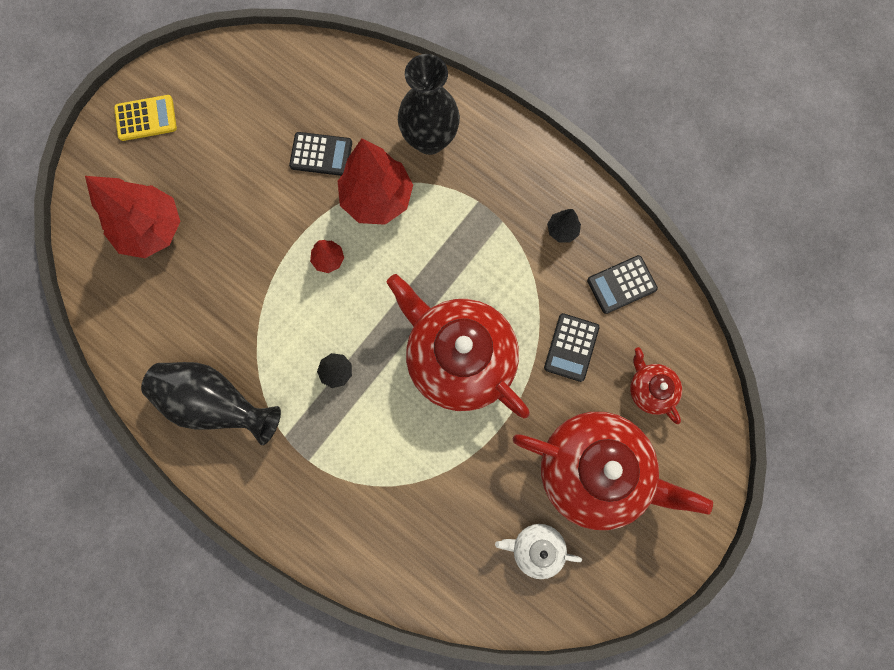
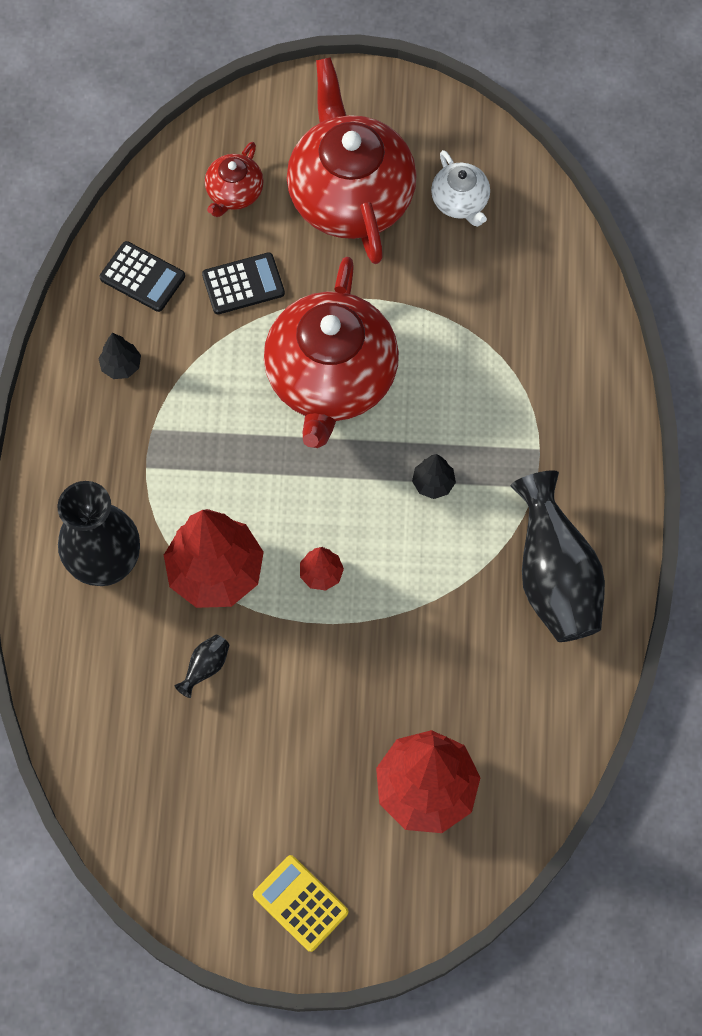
camera: 125 degrees left, 10 degrees down
black calculator [289,132,352,176] -> black vase [174,635,229,698]

